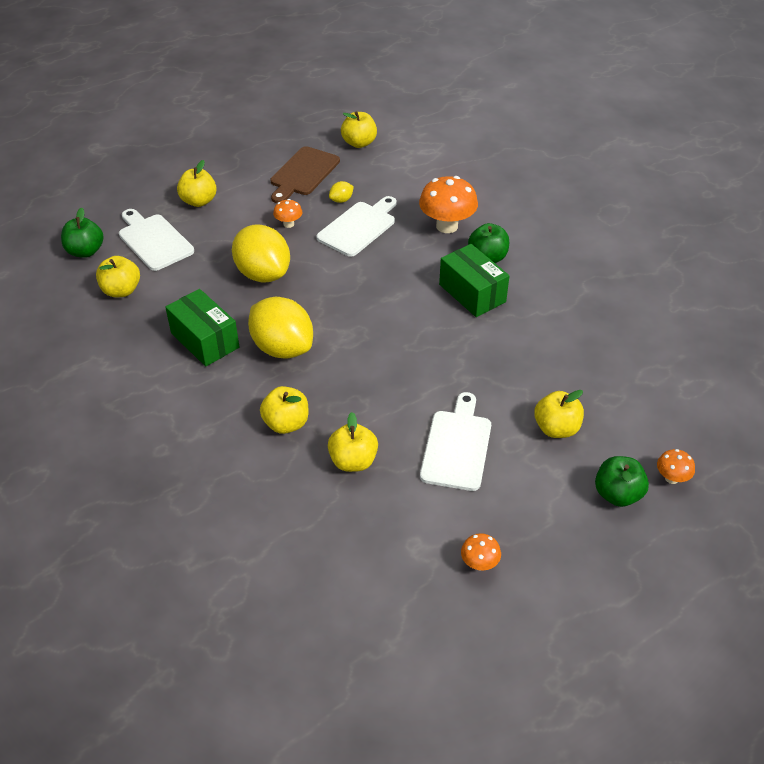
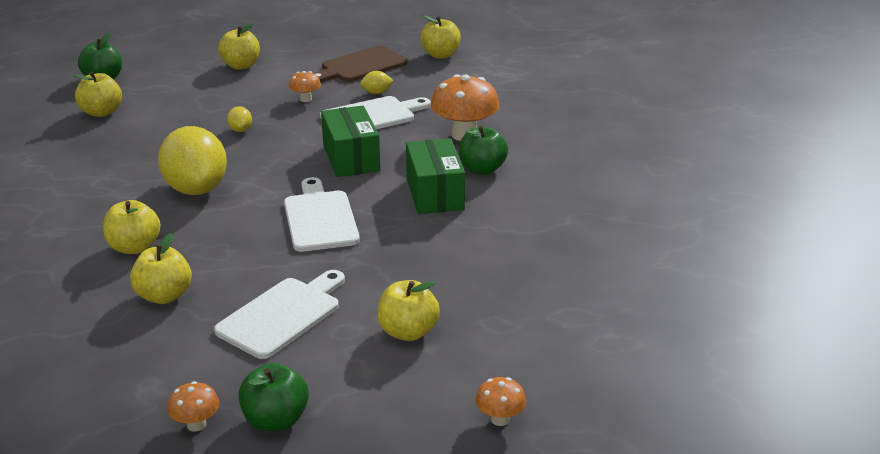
camera: 25 degrees right, 15 degrees down
white cutting board [119,209,194,271] -> white cutting board moved to [284,177,360,252]
green box [165,289,239,366] -> green box moved to [321,106,380,177]
yellow lemon [232,225,290,283] -> yellow lemon [227,106,252,132], size x0.41
green apple [595,456,649,507] -> green apple moved to [239,363,309,431]

